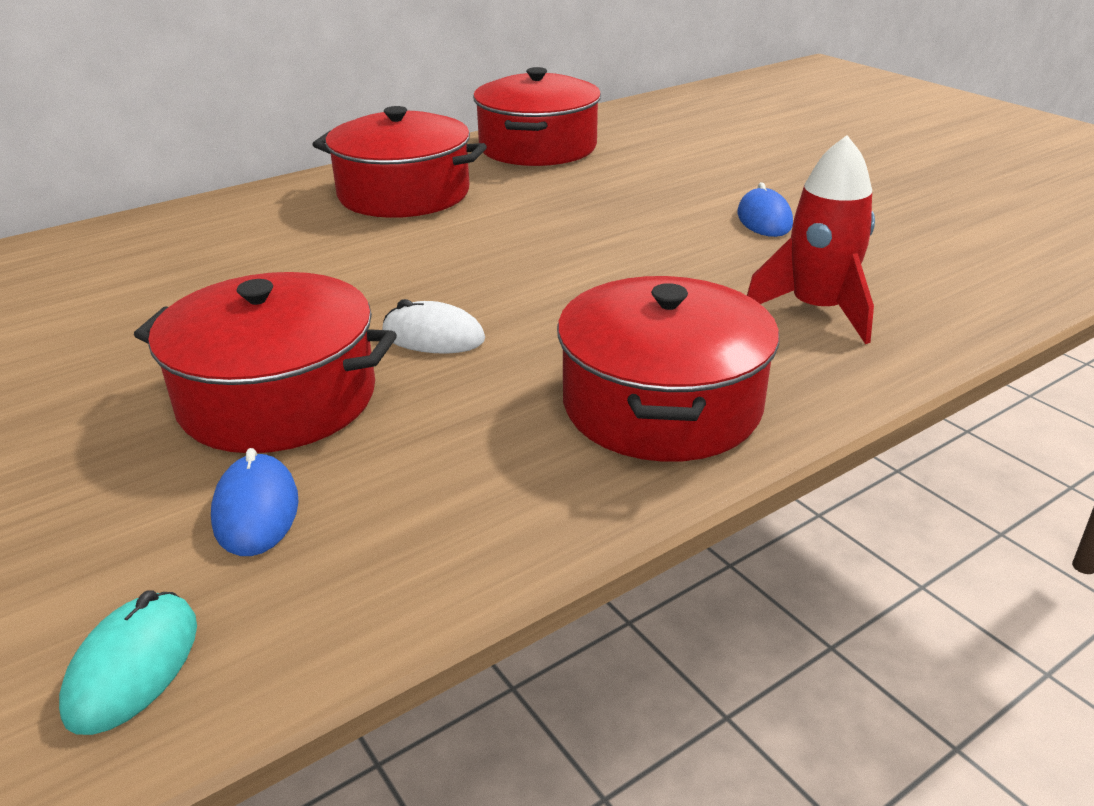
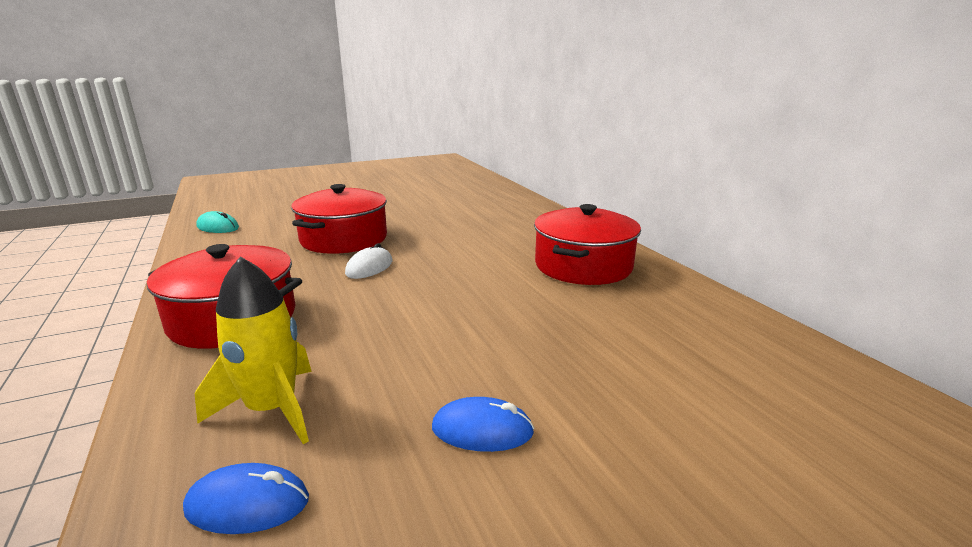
camera: 100 degrees right, 10 degrees down
blue mouse [211,448,298,556] -> blue mouse moved to [183,463,309,534]
red pot [473,67,601,166] -> none
red rocket [747,135,875,344] -> yellow rocket [195,256,312,444]

